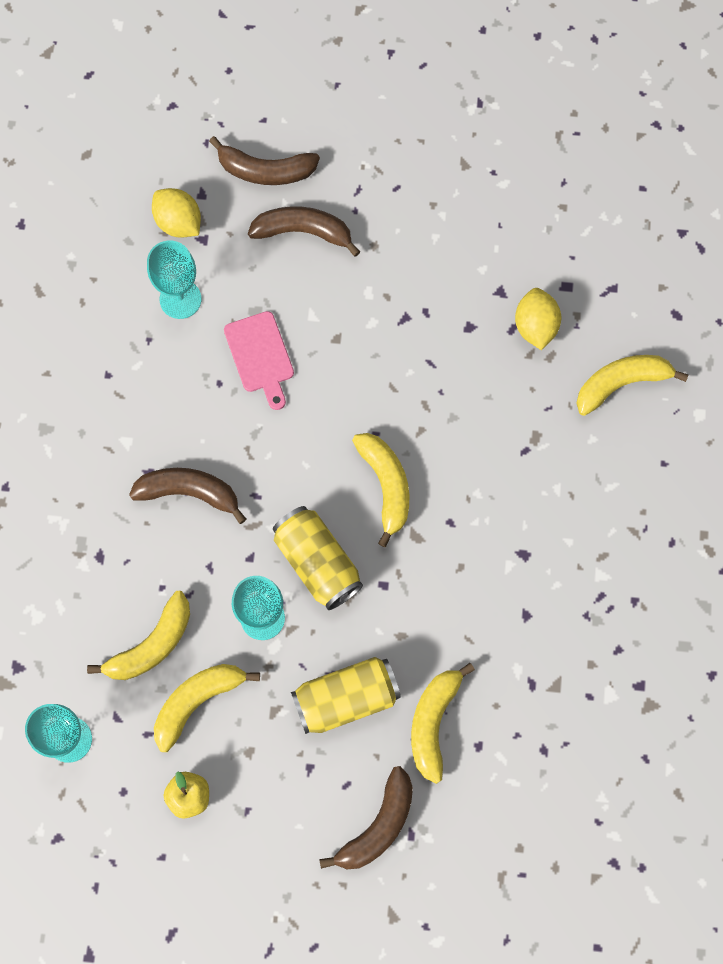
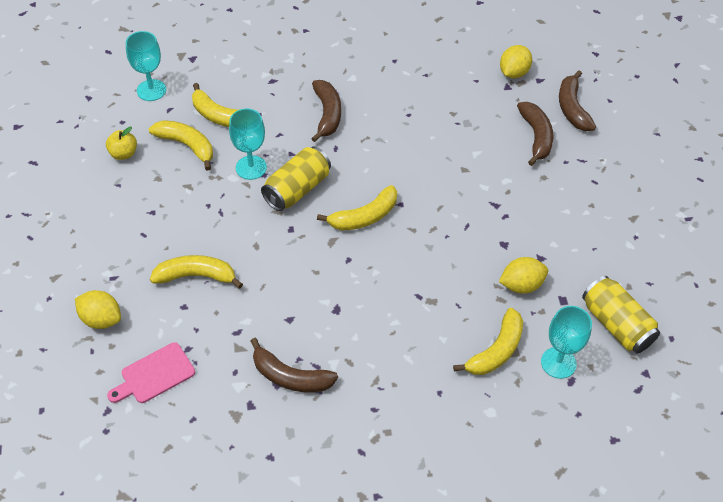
camera: 75 degrees right, 20 degrees down
turquoise goblet [147,240,201,319] -> turquoise goblet moved to [541,306,592,379]
pink cutting board [224,311,294,410] -> pink cutting board moved to [107,342,195,403]
yellow can [291,657,401,734] -> yellow can moved to [582,276,660,353]
brown banana [319,766,413,869] -> brown banana moved to [251,338,338,392]
yellow banana [576,355,688,416] -> yellow banana turned 75 degrees clockwise [453,308,523,375]
none -> yellow lemon [75,290,121,329]

